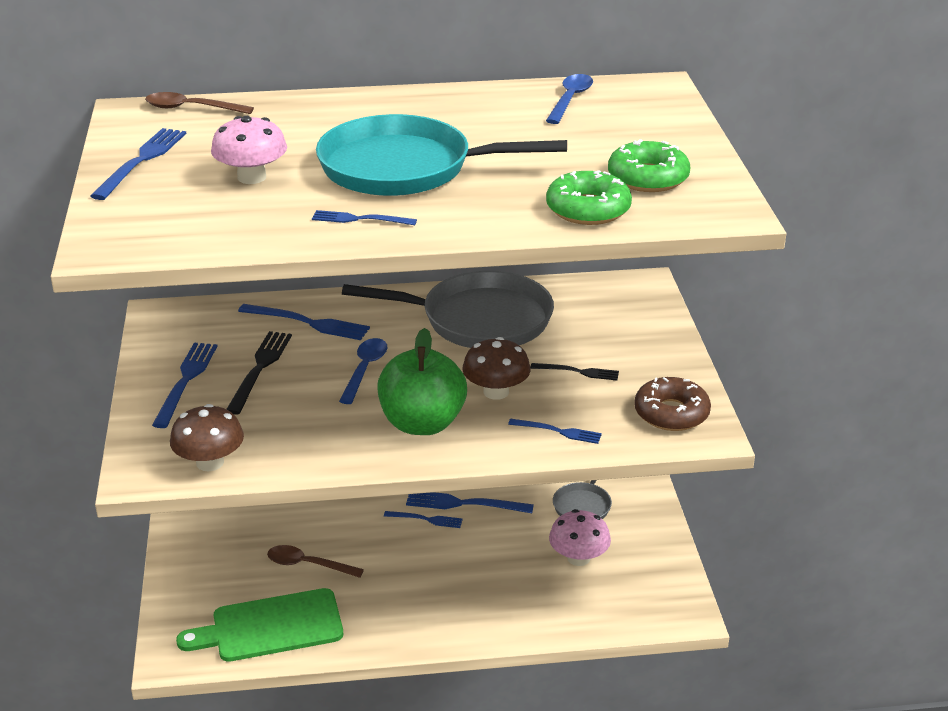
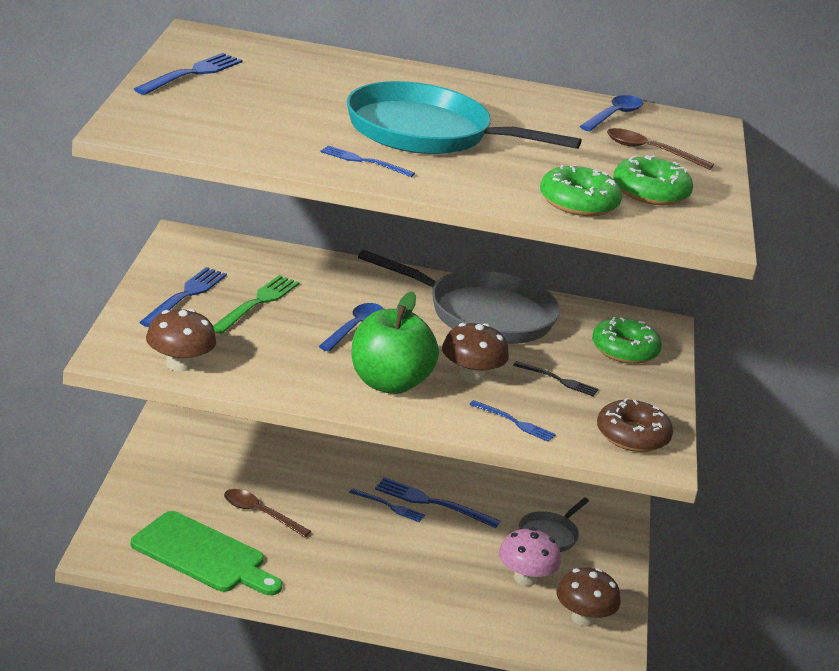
camera: 10 degrees right, 5 degrees down
brown spoon [145,92,254,114] -> brown spoon moved to [607,128,714,170]
green cutting board [176,588,343,662] -> green cutting board turned 150 degrees counterclockwise [130,511,282,595]
pink mushroom [211,116,287,184] -> none
black fork [226,331,292,415] -> green fork [213,275,300,334]
blue fork [238,304,370,340] -> none
none -> brown mushroom [556,567,620,626]
none -> green donut [592,317,662,364]

